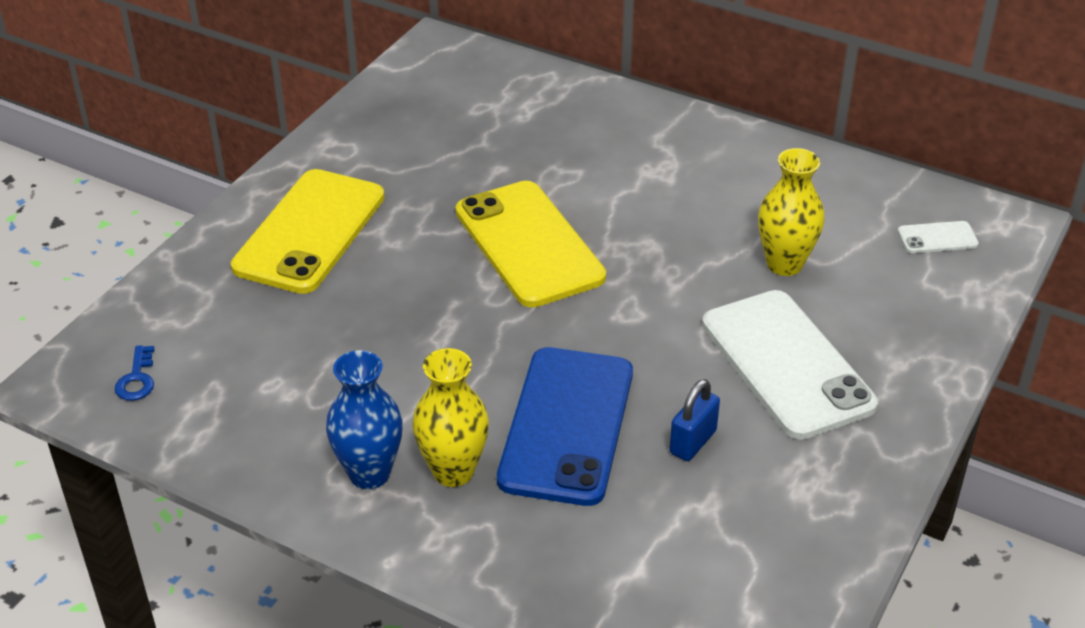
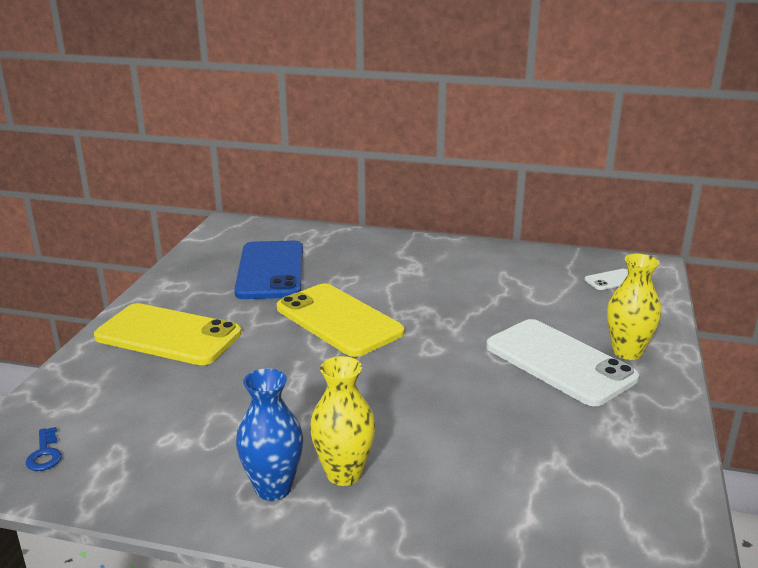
camera: 15 degrees left, 15 degrees down
yellow phone [231,169,385,294] -> yellow phone turned 75 degrees counterclockwise [94,303,242,365]
blue phone [497,347,633,506] -> blue phone moved to [234,241,303,299]
blue padlock [670,379,720,461] -> none
yellow vase [758,148,825,276] -> yellow vase moved to [607,254,661,360]

